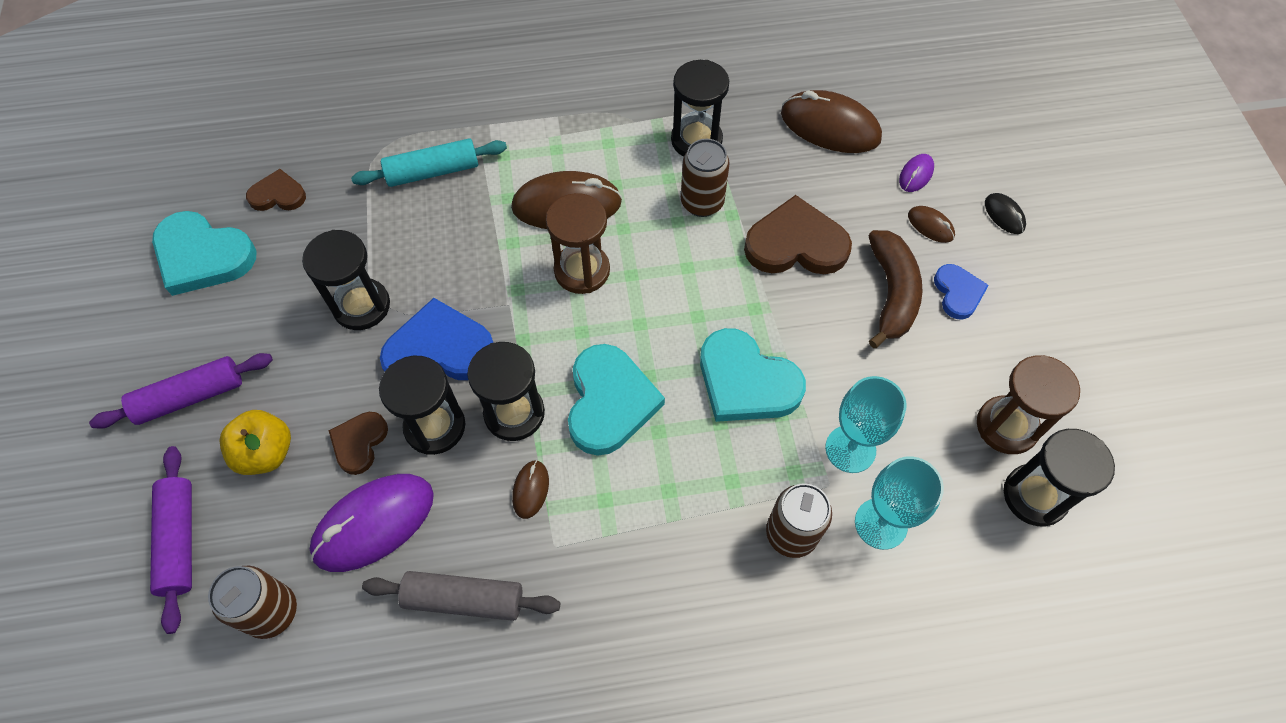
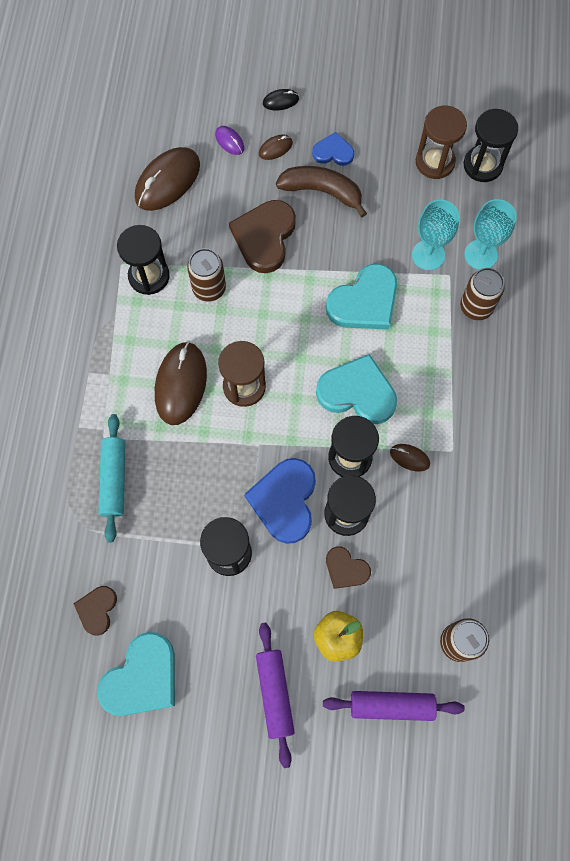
camera: 75 degrees left, 10 degrees up
purple mouse [310,474,434,572] -> none
grey rolling pin [362,571,560,621] -> none

